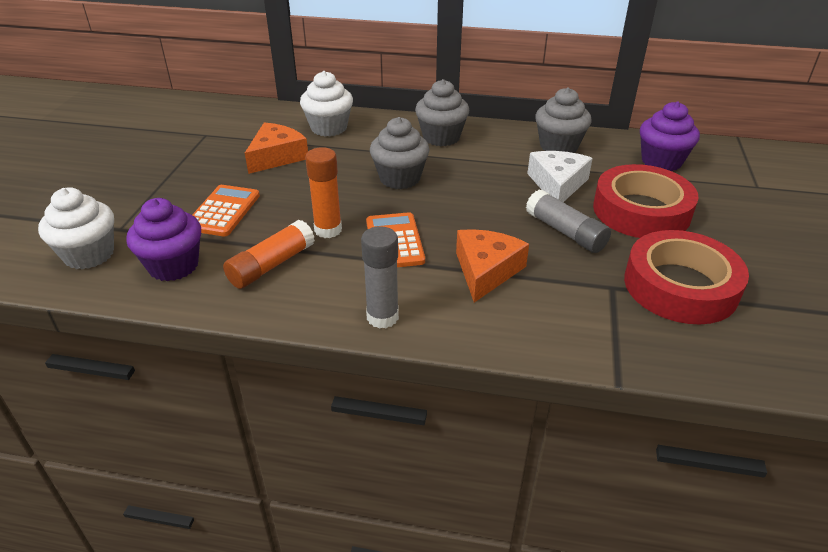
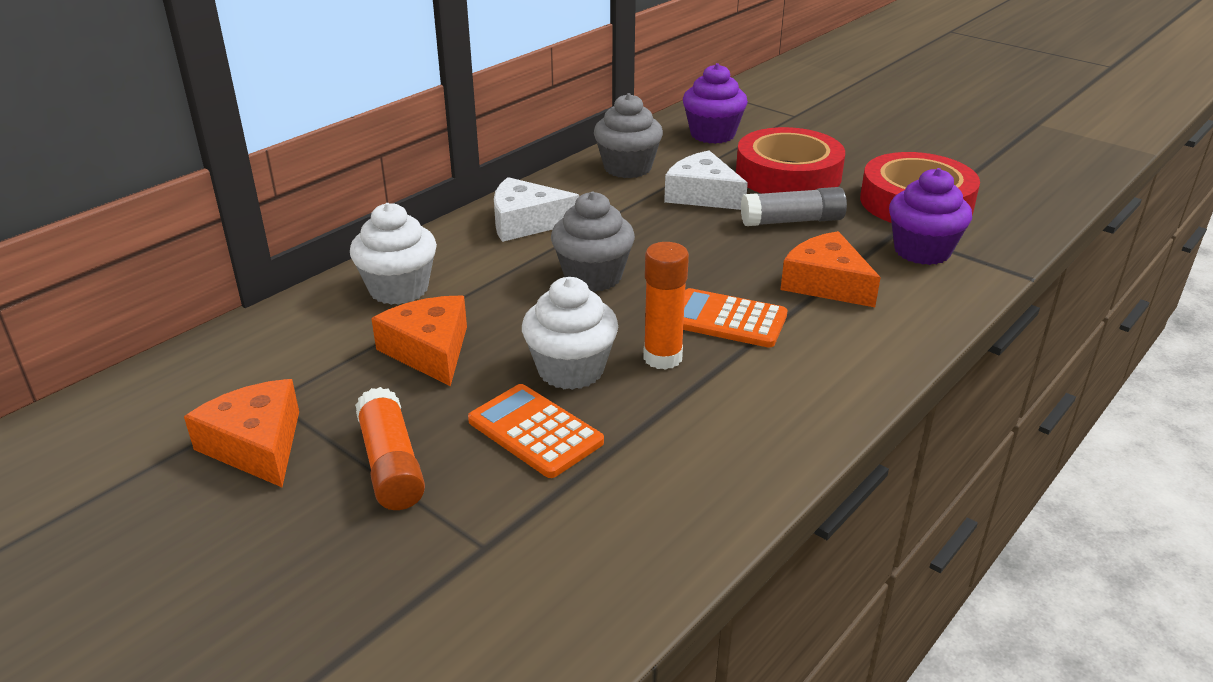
camera: 60 degrees left, 5 degrees down
white cupcake [38,187,114,269] -> white cupcake moved to [522,277,618,390]
purple cupcake [126,198,201,281] -> purple cupcake moved to [889,168,972,265]
orange glue stick [223,220,315,289] -> orange glue stick moved to [355,387,425,510]
grey glue stick [361,226,399,329] -> none
grey cupcake [415,79,469,146] -> white cheese [494,177,579,242]
none -> orange cheese [184,379,299,487]

